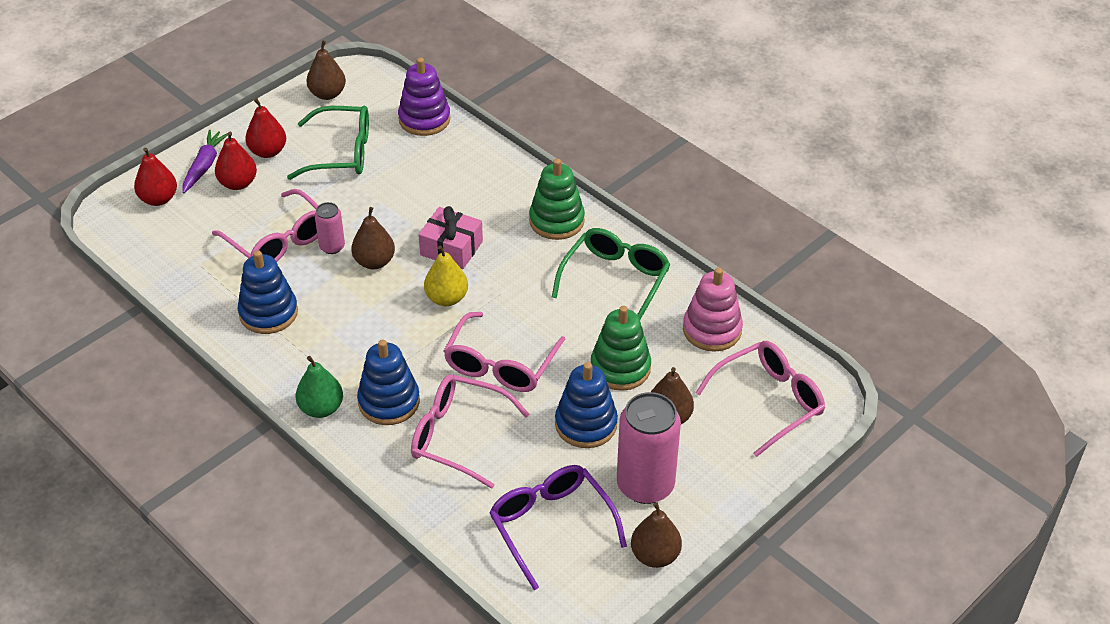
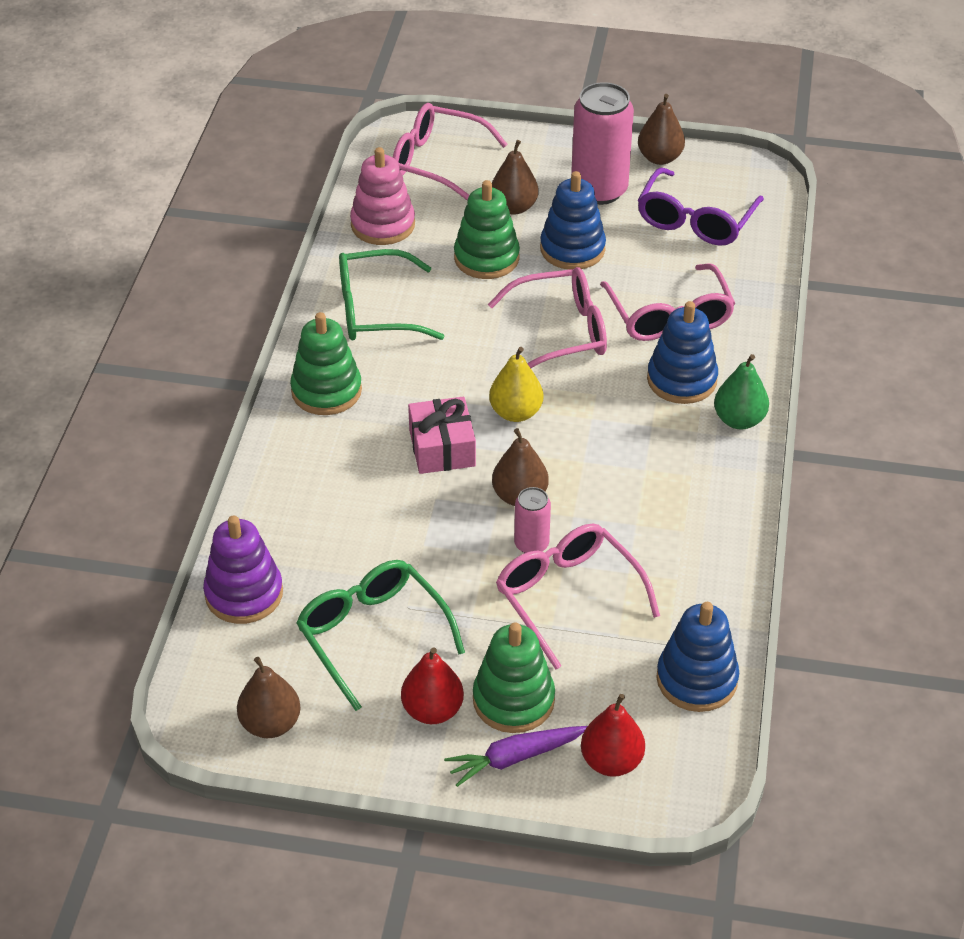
camera: 125 degrees left, 0 degrees up
pink glasses [212,189,319,262] -> pink glasses turned 45 degrees counterclockwise [496,524,660,669]
red pear [215,132,257,190] -> green stacking toy [473,622,555,733]
blue stacking toy [238,250,298,334] -> blue stacking toy moved to [656,602,739,712]

